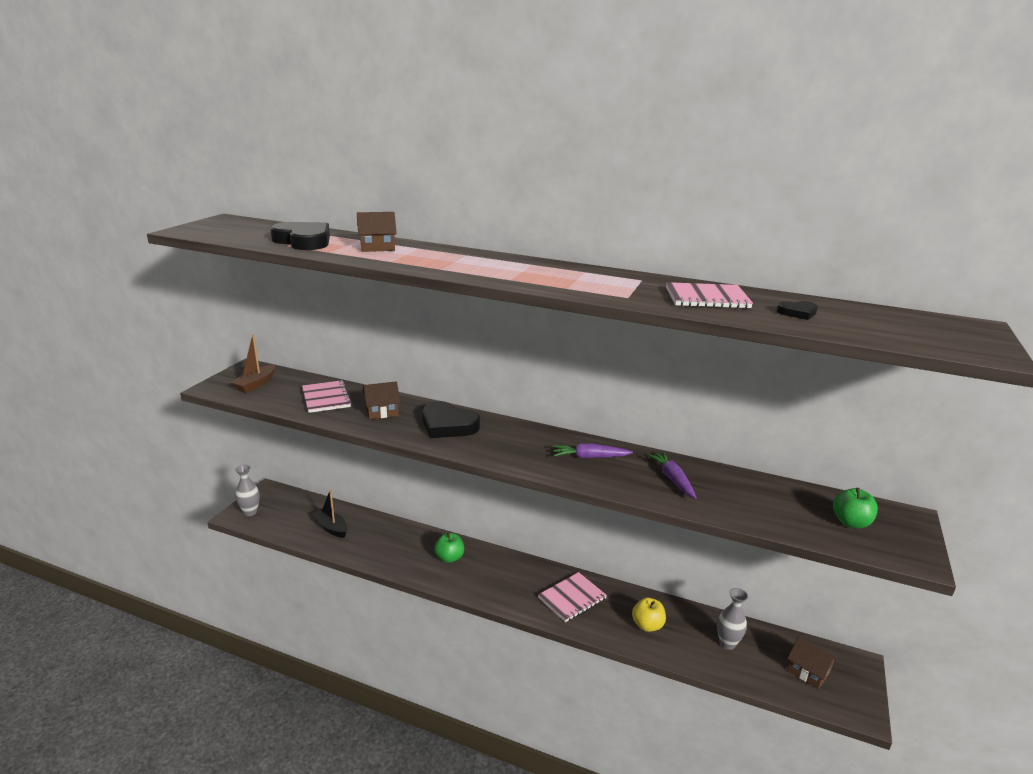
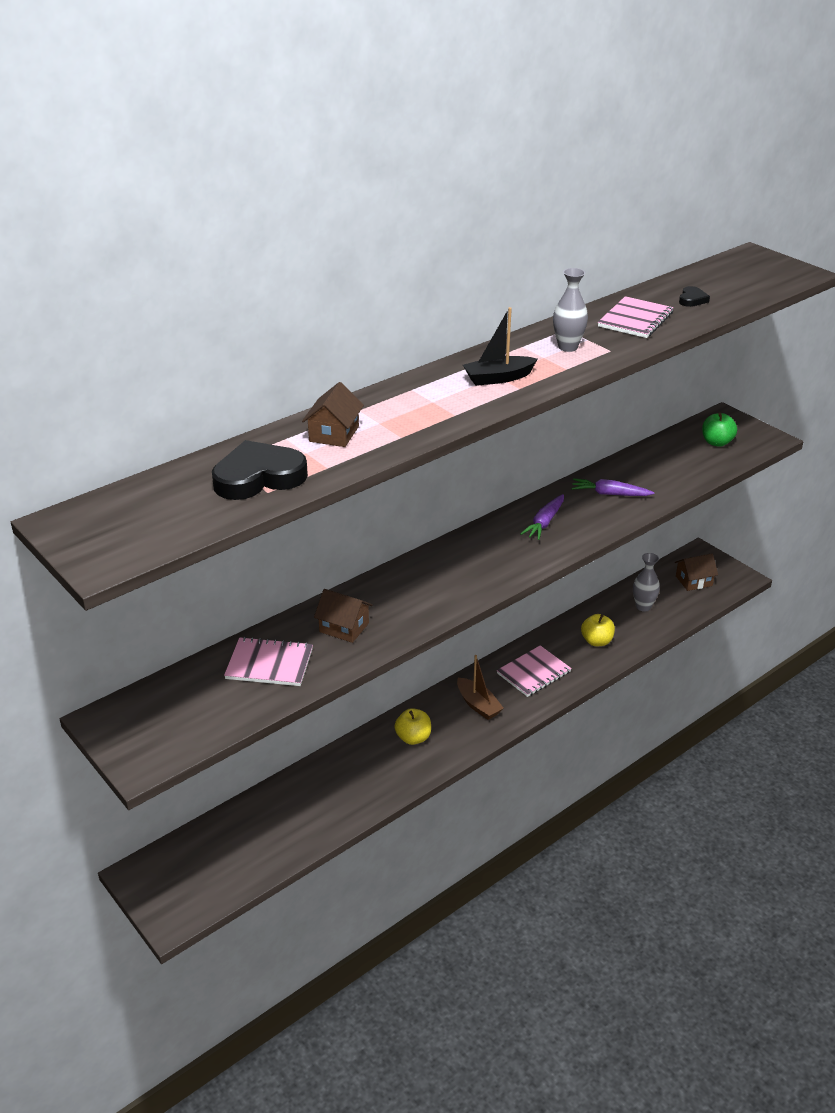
camera: 60 degrees left, 10 degrees up
brown boat [231,335,275,393] -> brown boat moved to [457,655,504,720]
grey vase [235,465,260,516] -> grey vase moved to [553,268,588,352]
black boat [312,490,347,538] -> black boat moved to [463,307,537,386]
brown house [363,381,400,419] -> brown house turned 75 degrees counterclockwise [314,589,373,643]
black heart [422,401,480,438] -> none
green apple [434,533,464,563] -> yellow apple [394,708,431,745]
pink notebook [538,572,607,622] -> pink notebook turned 60 degrees clockwise [497,645,572,697]

